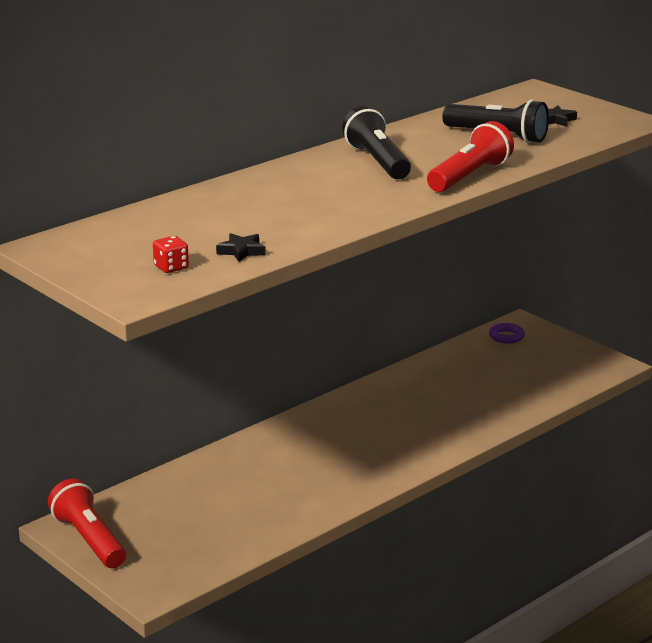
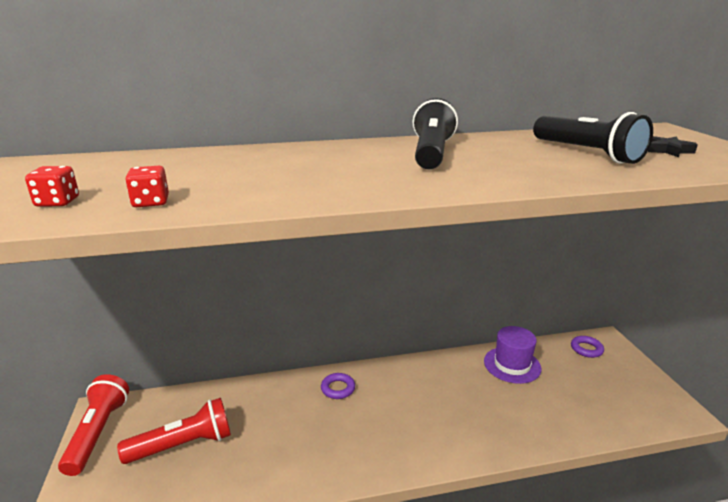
camera: 30 degrees right, 0 degrees up
black star [216,233,266,262] -> red dice [125,166,169,207]
red flashlight [427,121,514,192] -> red flashlight moved to [117,398,231,464]
none -> purple ring [321,373,355,399]
none -> purple hat [484,326,541,384]

